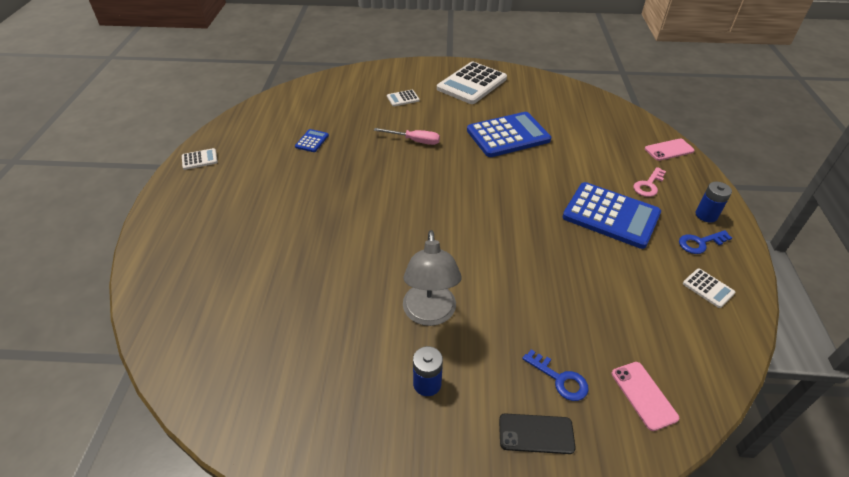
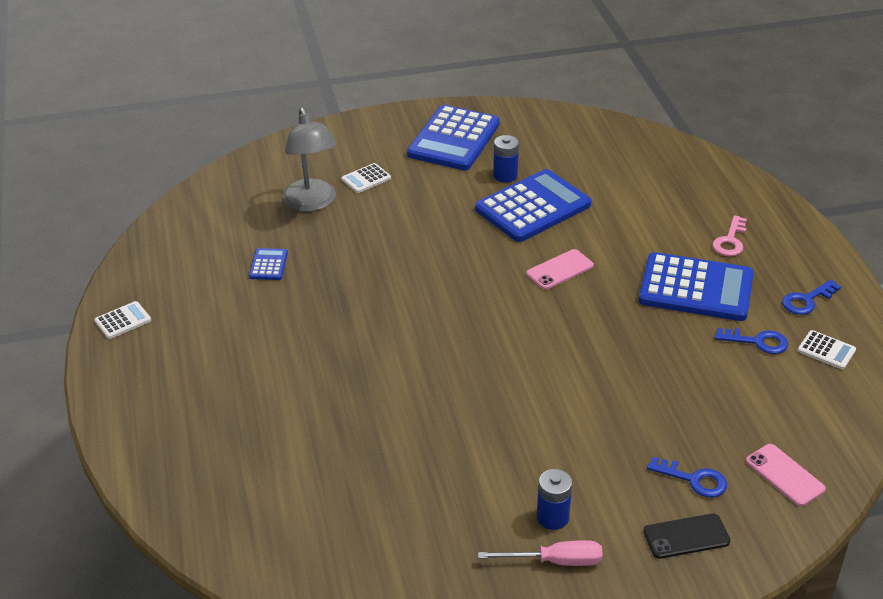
camera: 15 degrees left, 5 degrees down
pink screwdriver [374,128,440,145] -> pink screwdriver moved to [478,540,603,566]
grey lamp [403,230,461,326] -> grey lamp moved to [282,107,337,212]
white calculator [437,62,507,104] -> blue calculator [407,105,500,170]
pink phone [645,139,695,161] -> pink phone moved to [526,249,594,290]
blue battery [696,182,732,223] -> blue battery moved to [493,135,519,183]
none -> blue key [715,328,788,354]

